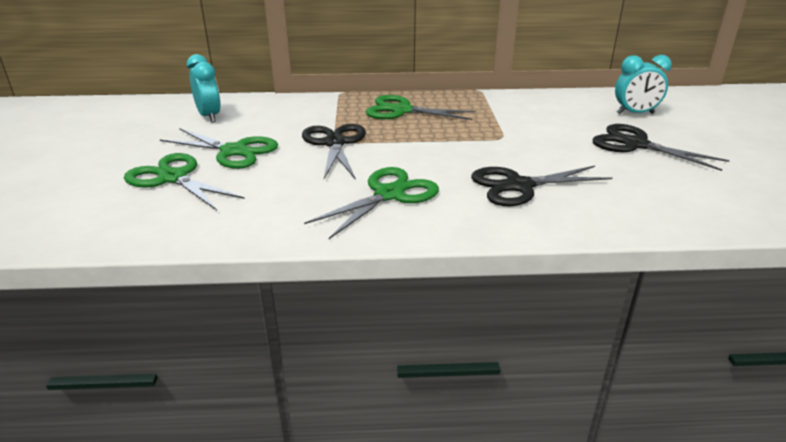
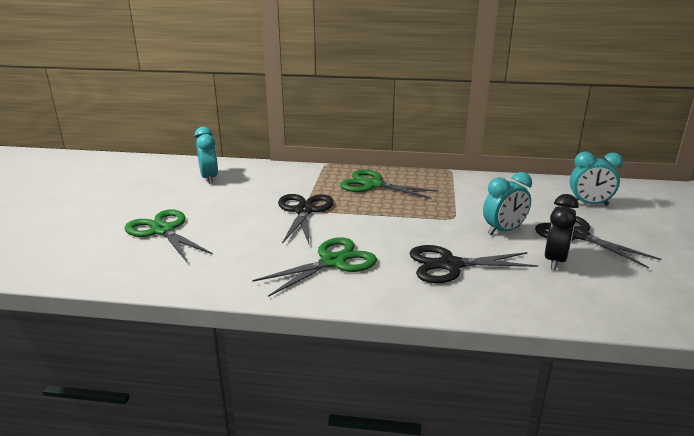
camera: 10 degrees right, 5 degrees down
green scissors [160,128,278,169] -> none
none -> turquoise clock [483,172,532,235]
none -> black clock [545,194,579,270]

